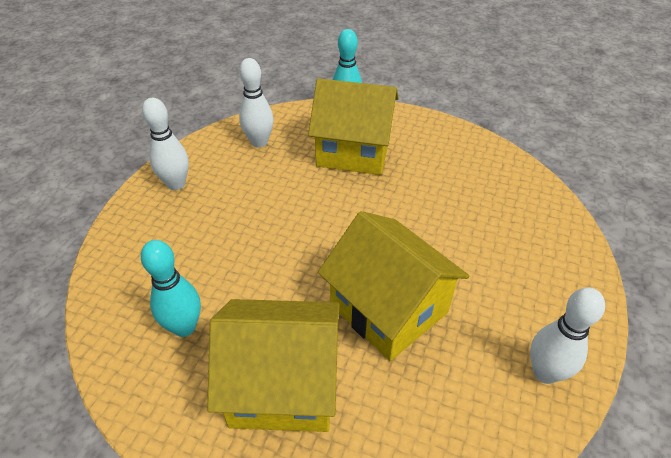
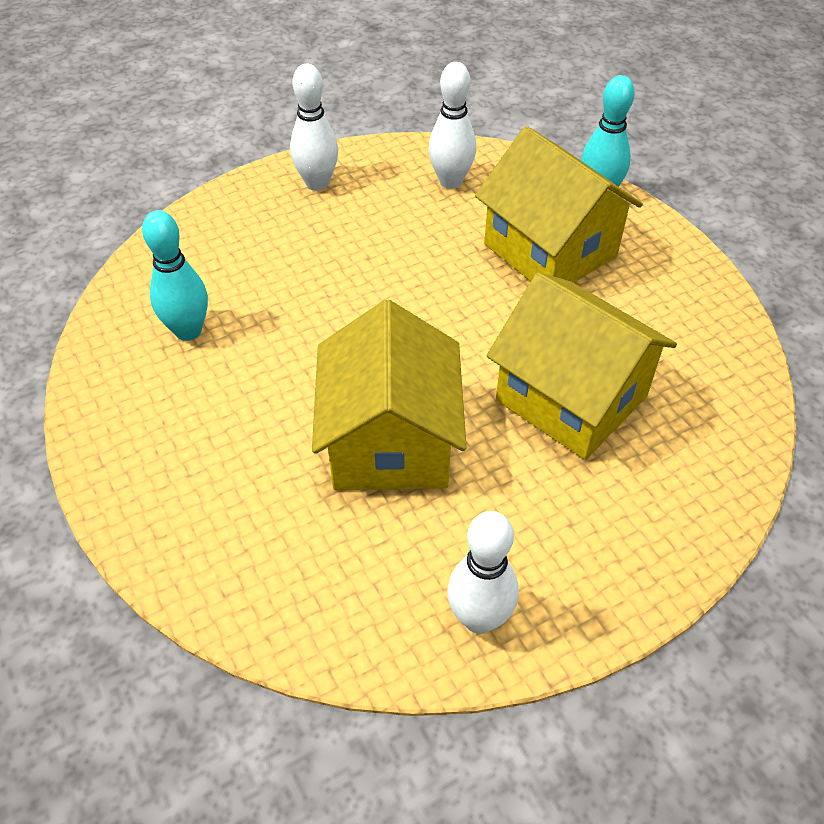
camera: 40 degrees right, 5 degrees up
yellow house [207,299,340,432] -> yellow house moved to [487,272,677,460]

